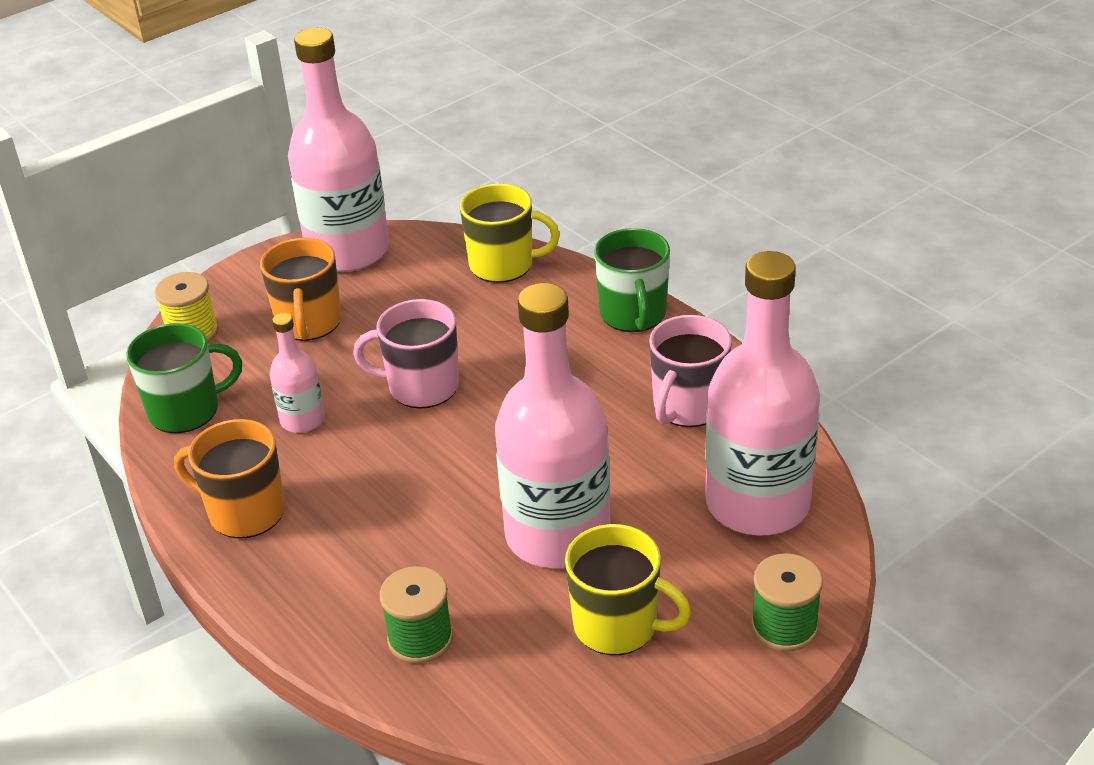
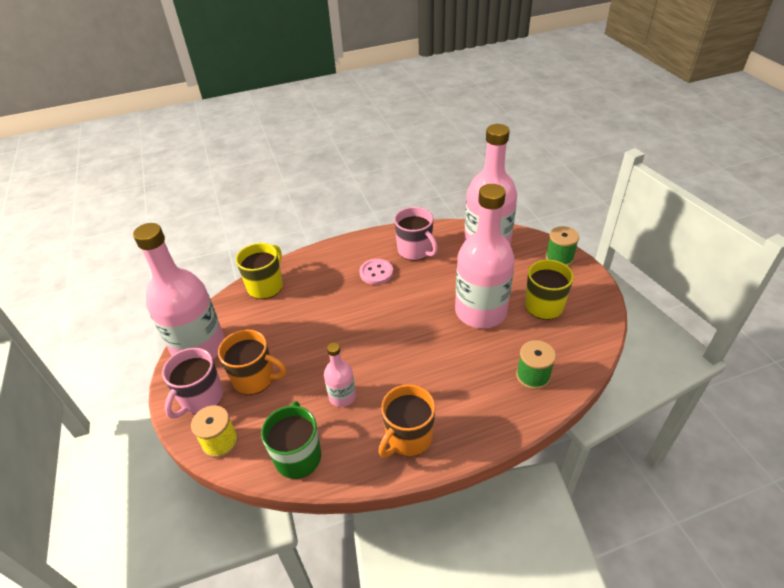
camera: 70 degrees left, 5 degrees up
pink mug [353,299,459,409] -> pink mug moved to [162,348,223,419]
green mug [594,228,670,332] -> none
none -> pink button [359,259,393,285]

